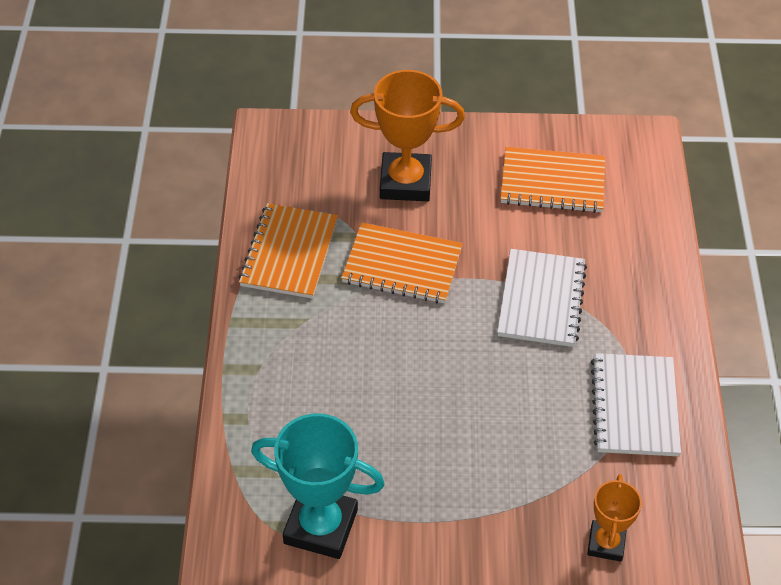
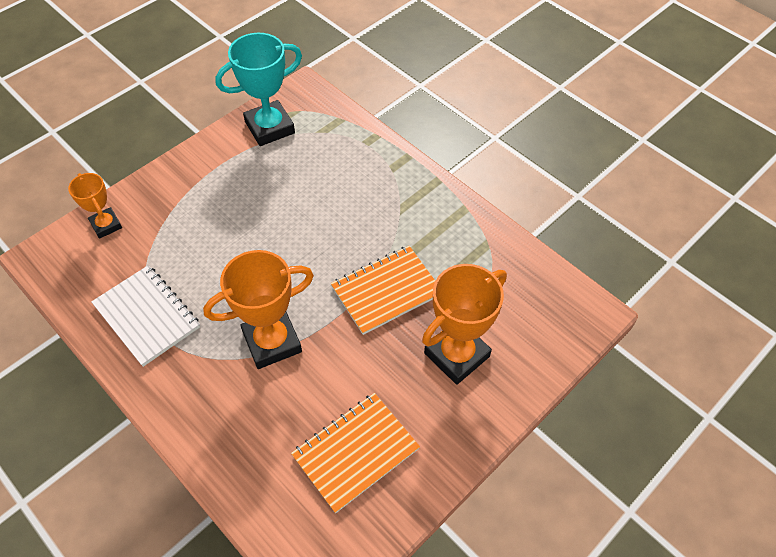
camera: 135 degrees right, 5 degrees up
orange notebook [239,203,338,299] -> none
white notebook [497,249,587,347] -> orange trophy [203,250,314,369]

